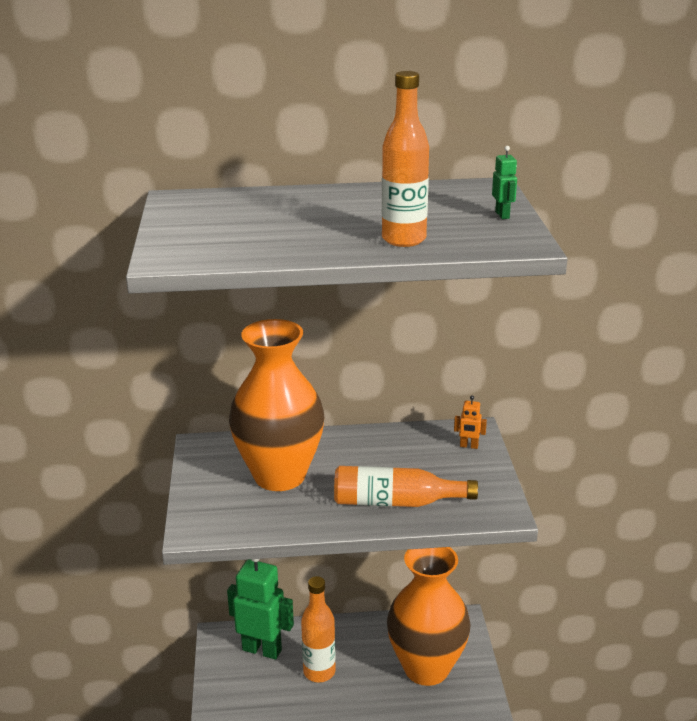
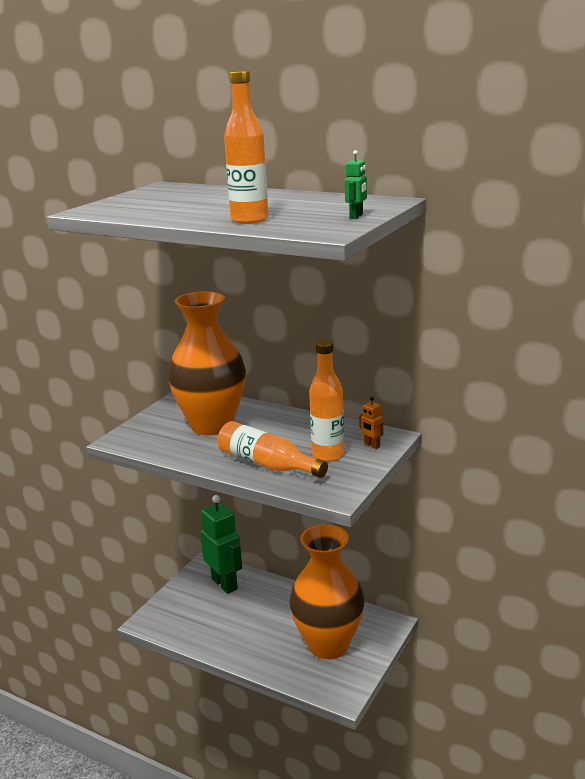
camera: 35 degrees right, 5 degrees down
orange bottle [301,576,336,682] -> orange bottle moved to [309,340,344,462]

